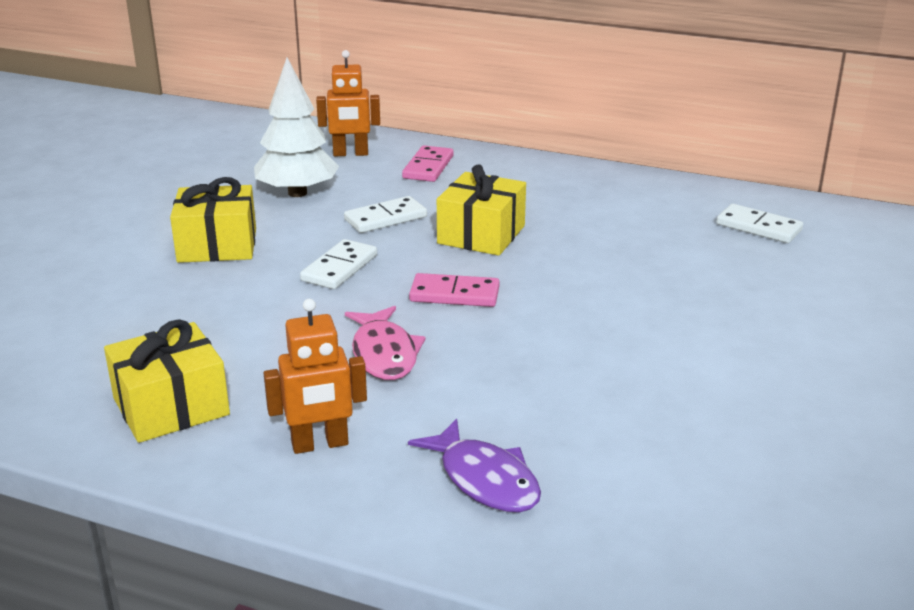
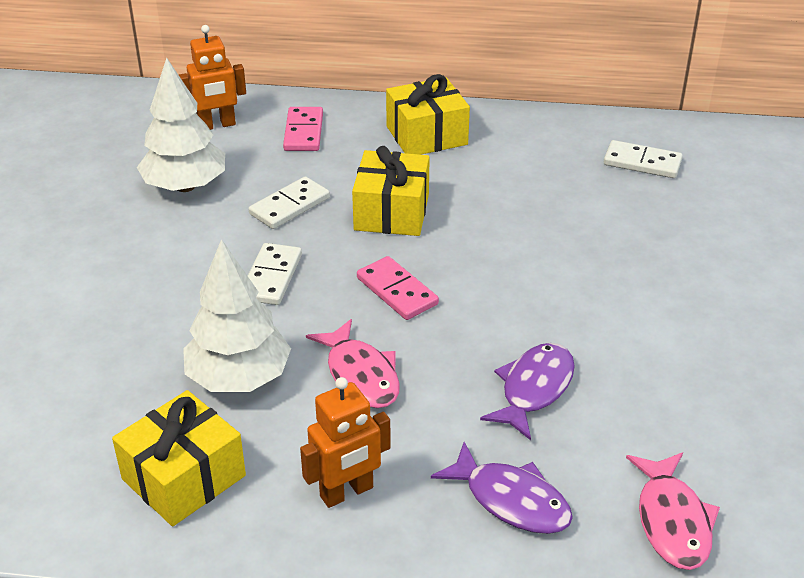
camera: 15 degrees left, 10 degrees up
yellow gift [170,177,256,263] -> yellow gift moved to [386,74,470,155]
pink domino [409,273,500,307] -> pink domino turned 60 degrees clockwise [357,256,439,320]
none -> white tree [183,239,291,392]
none -> purple fish [480,343,575,440]
none -> pink fish [626,452,720,570]

